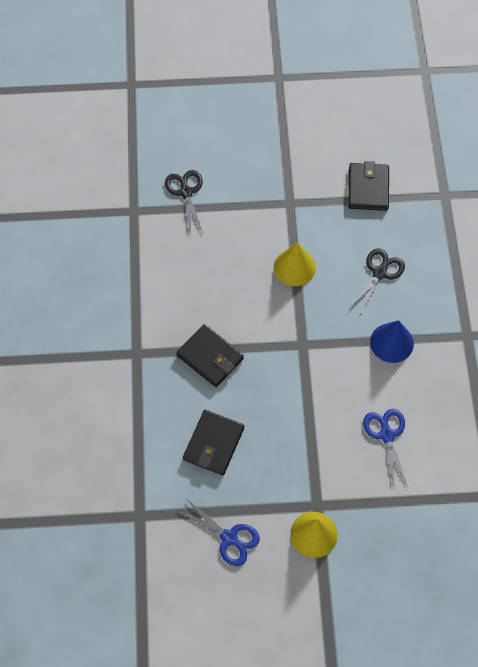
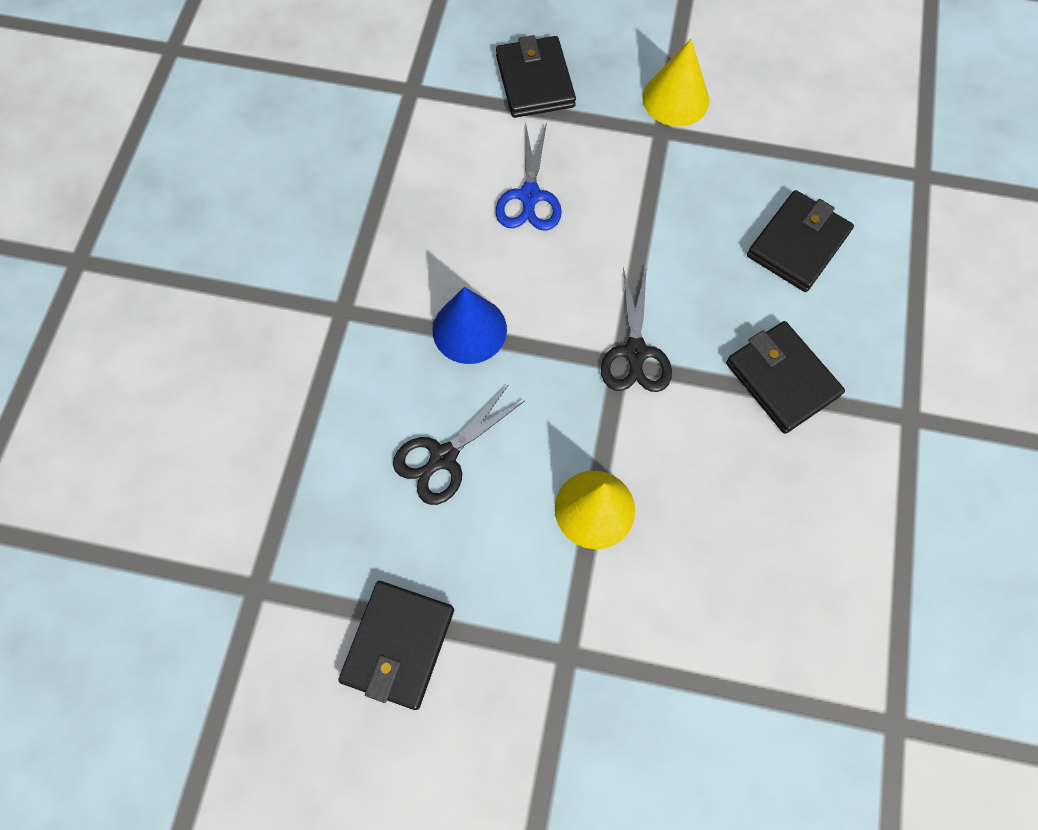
camera: 165 degrees left, 5 degrees up
black scissors [165,170,203,237] -> black scissors moved to [601,267,672,392]
blue scissors [177,500,260,566] -> none
none -> black wallet [496,35,576,118]

